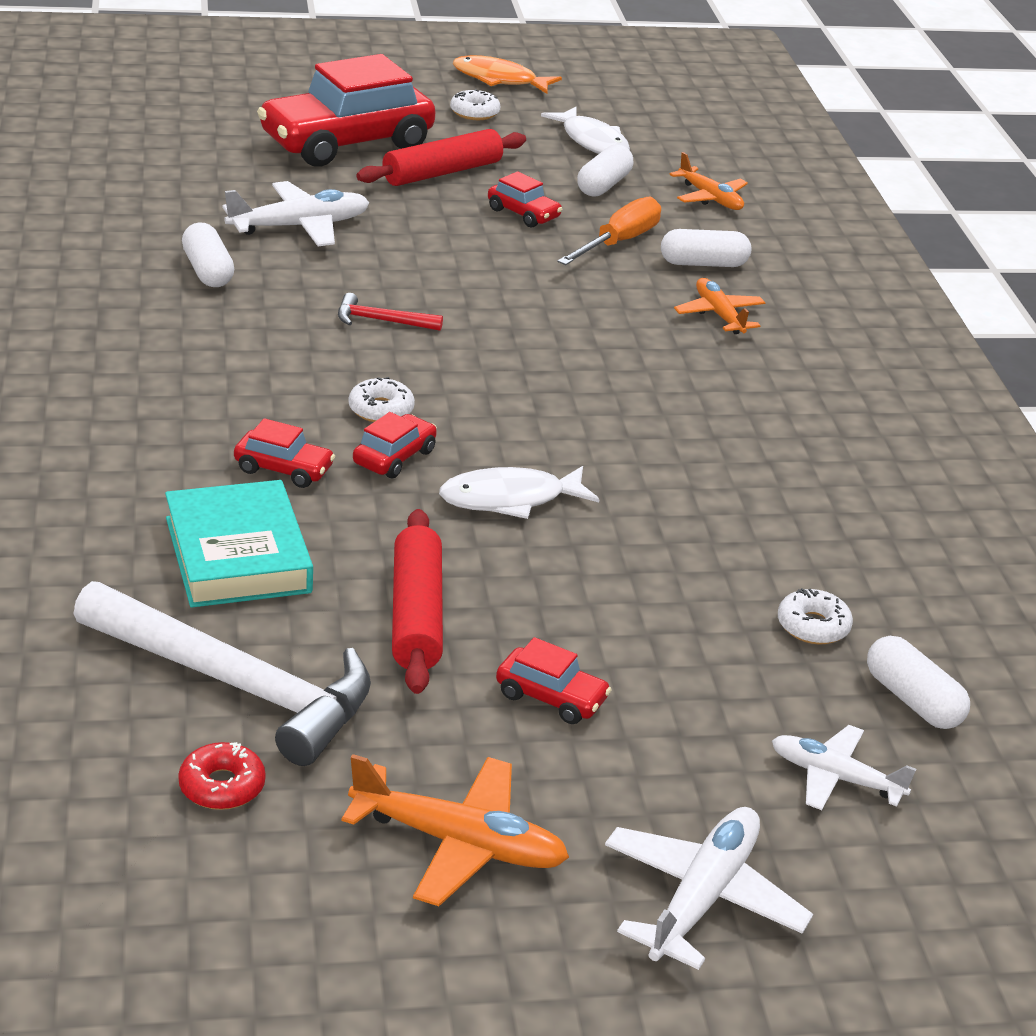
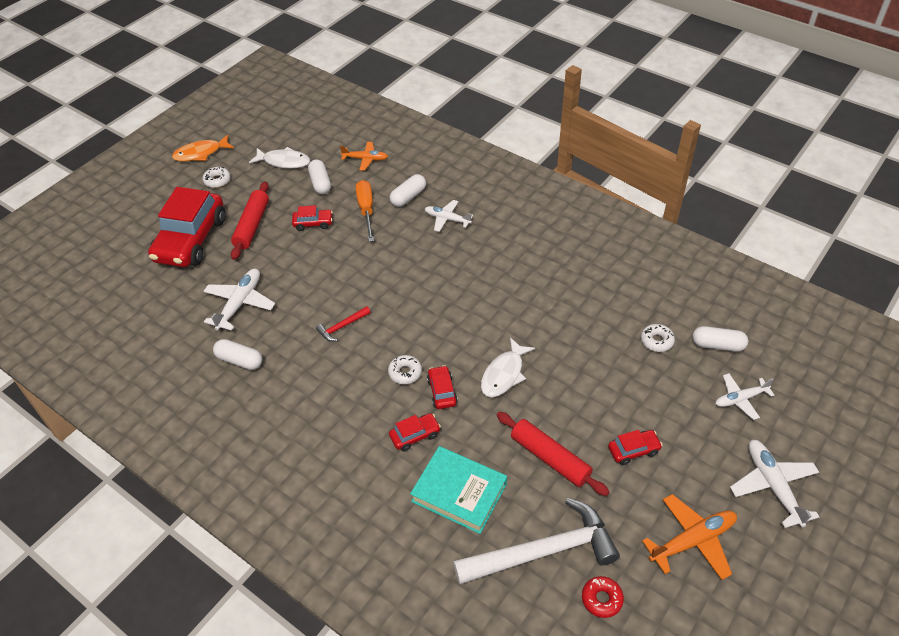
camera: 40 degrees left, 15 degrees up
orange plane [674,278,766,334] -> white plane [425,200,473,232]

